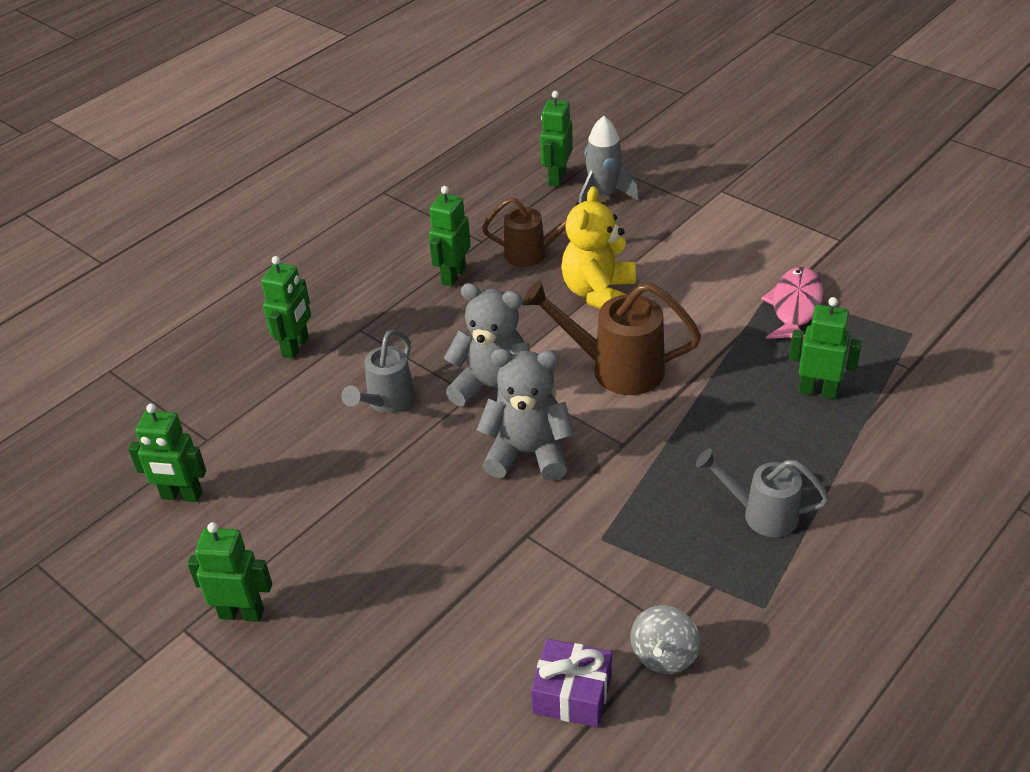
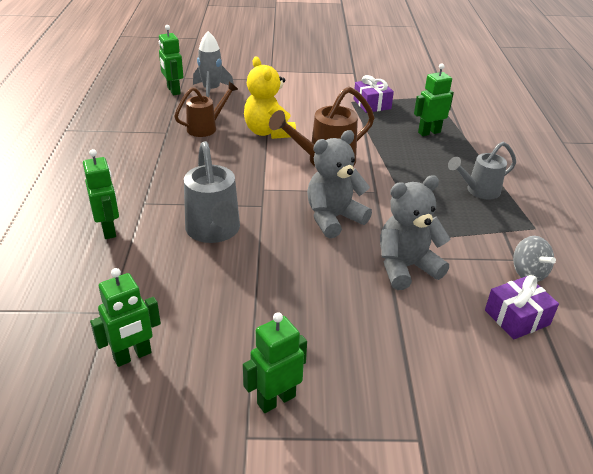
camera: 45 degrees left, 5 degrees down
grey watering can [341,330,415,413] -> grey watering can [184,141,240,243], size x1.50
green robot [429,186,471,286] -> none
grey teddy bear [444,283,530,406] -> grey teddy bear moved to [380,175,450,290]
pink fish [761,267,823,343] -> purple gift [354,75,394,113]

